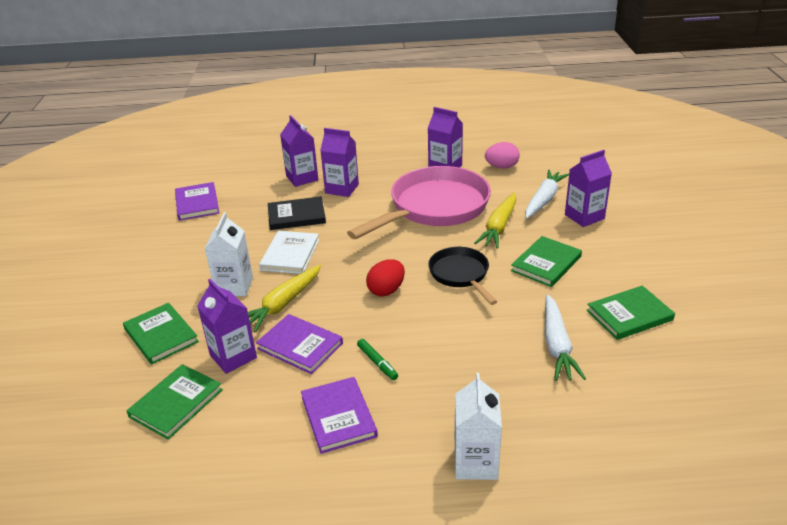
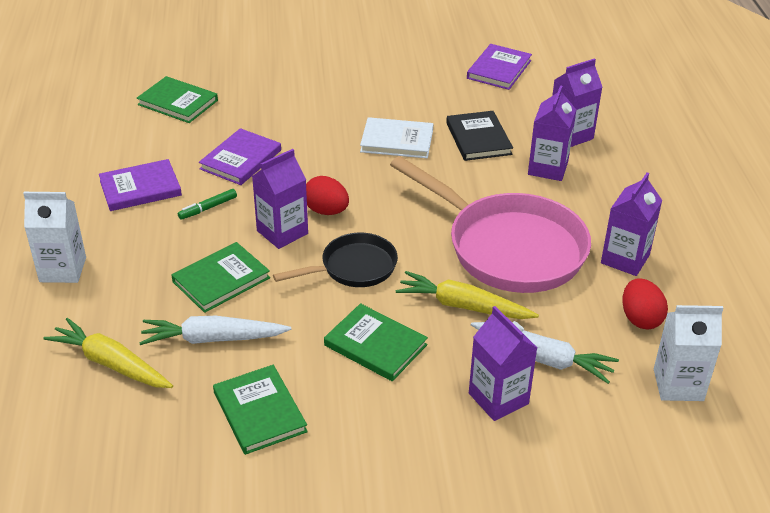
camera: 85 degrees right, 5 degrees up
green book [123,303,199,365] -> green book moved to [172,242,270,313]
purple book [175,182,219,221] -> purple book turned 45 degrees counterclockwise [467,44,532,90]
purple carton [197,279,257,374] -> purple carton moved to [252,149,308,249]
white carton [205,212,253,296] -> white carton moved to [654,305,723,401]
yellow carrot [248,265,321,333] -> yellow carrot moved to [44,318,173,388]
pink egg [485,142,520,168] -> red egg [622,278,668,329]

